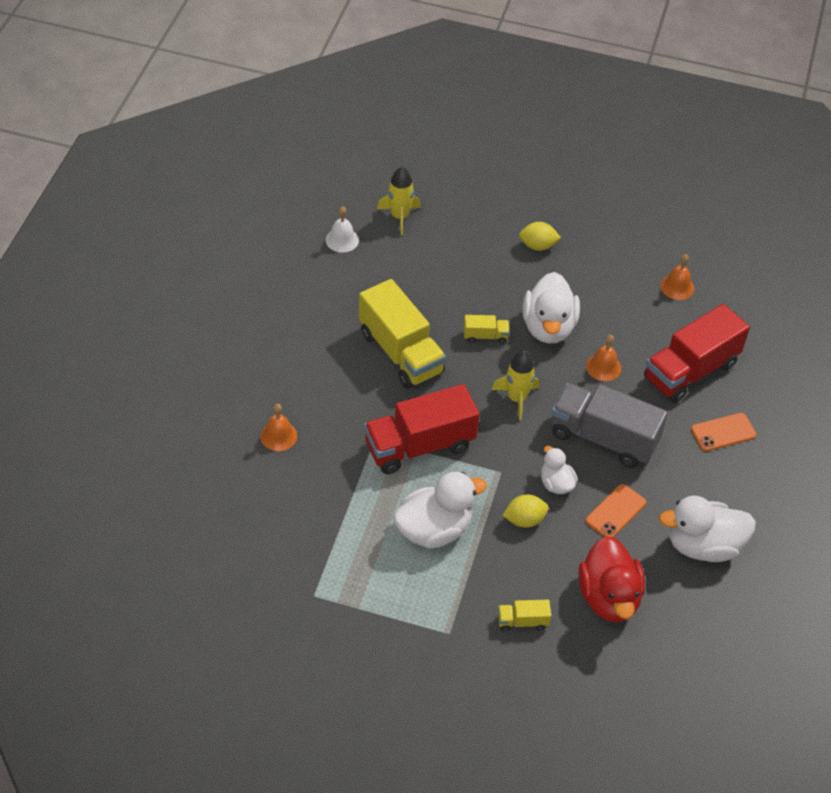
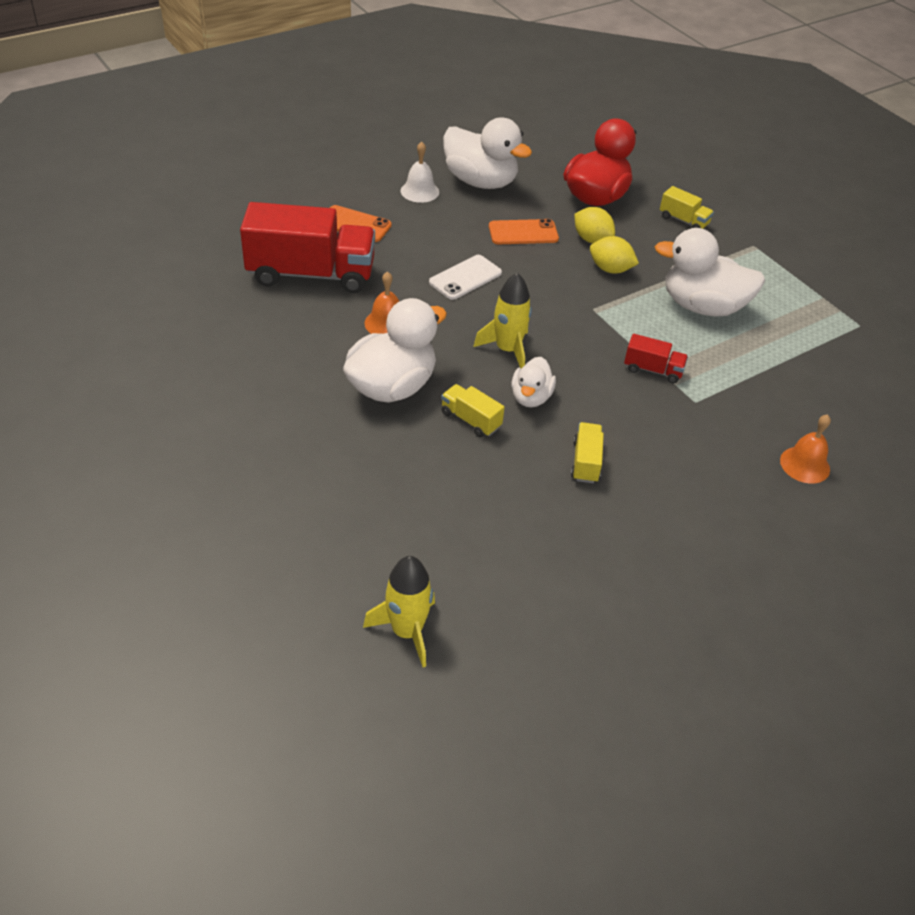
camera: 140 degrees left, 5 degrees down
white bell [326,206,359,253] -> white bell moved to [401,142,439,203]
yellow truck [359,279,446,389] -> yellow truck [571,422,604,483], size x0.44
red truck [364,384,479,474] -> red truck [624,334,688,384], size x0.44
yellow lemon [519,222,561,251] -> yellow lemon moved to [574,207,615,243]
white duck [541,446,578,494] -> white duck moved to [511,357,556,407]
grey truck [551,383,668,468] -> white phone [429,255,502,300]
orange bell [660,254,694,300] -> none

